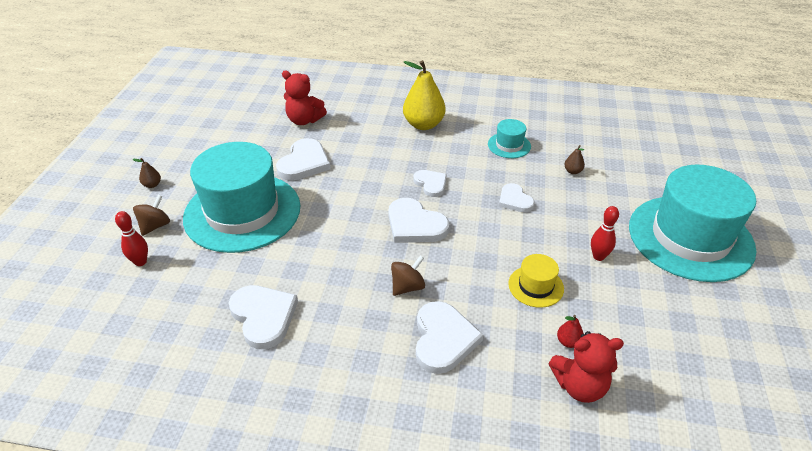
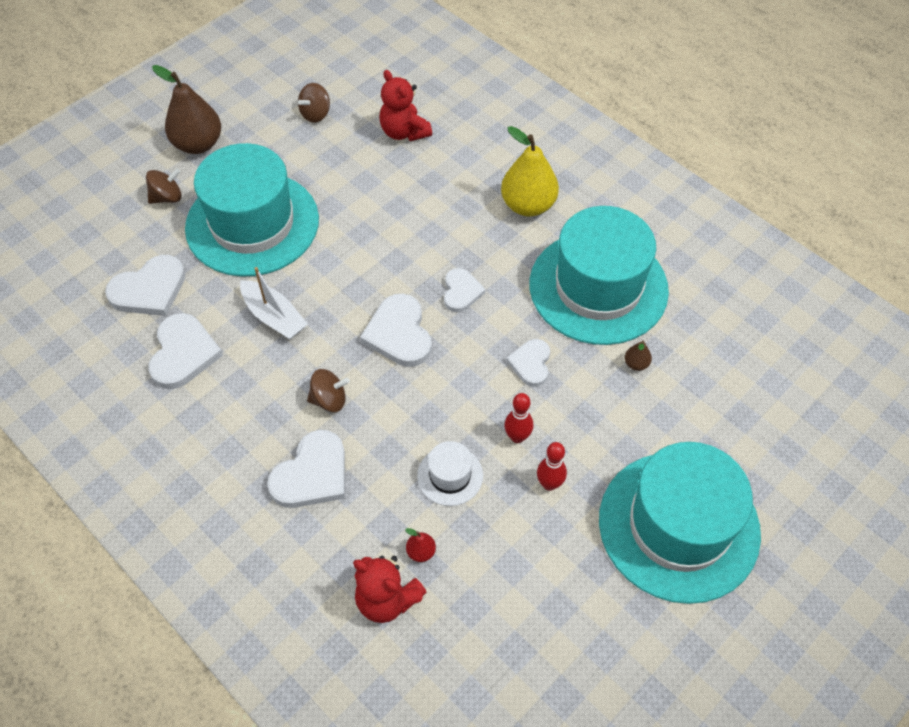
camera: 35 degrees right, 15 degrees up
red bowling pin [115,211,148,266] -> red bowling pin moved to [504,393,533,443]
brown pear [132,158,161,188] -> brown pear [152,65,221,154], size x2.36
white heart [276,138,331,181] -> white heart moved to [105,255,186,316]
turquoise hat [488,119,531,158] -> turquoise hat [529,206,669,345], size x2.36
yellow hat [508,254,564,308] -> white hat [417,441,483,506]
none -> white boat [240,267,308,340]
none -> brown spinning top [298,83,330,123]

